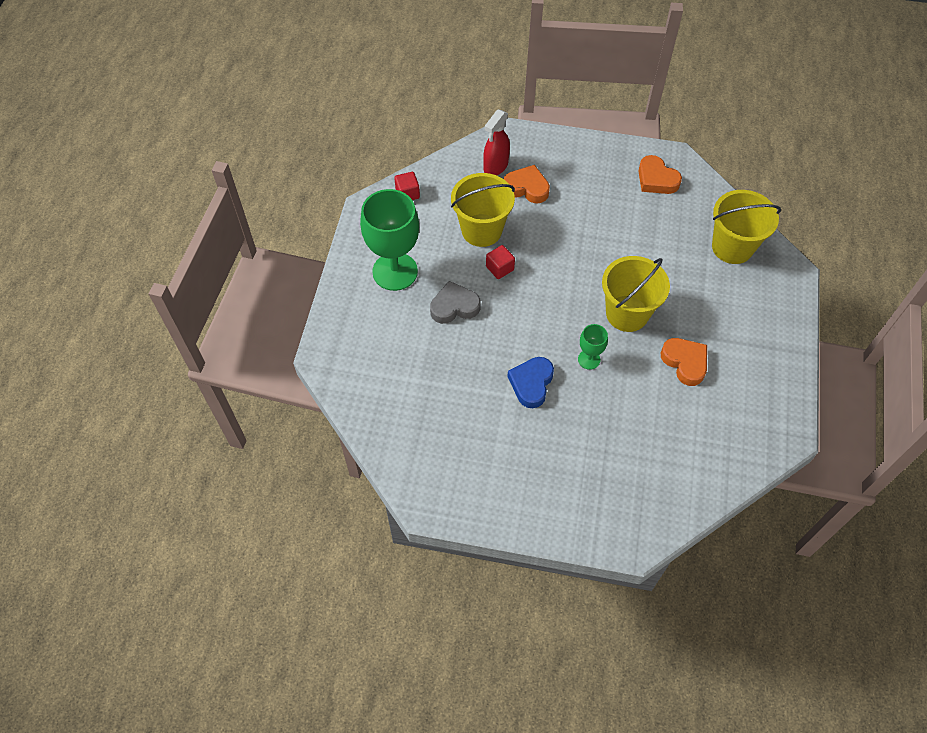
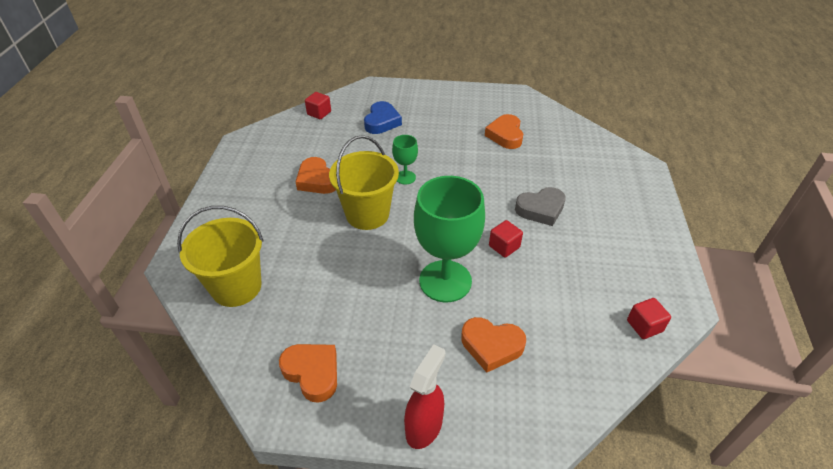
camera: 175 degrees right, 15 degrees down
green goblet [360,189,419,291] -> green goblet moved to [414,176,485,302]
yellow bucket [451,173,515,247] -> none
red spray bottle [483,109,510,175] -> red spray bottle moved to [404,344,446,449]
blue heart [507,357,554,408] -> blue heart moved to [364,101,402,134]
none -> red cube [305,92,331,119]
none -> orange heart [485,114,523,149]

